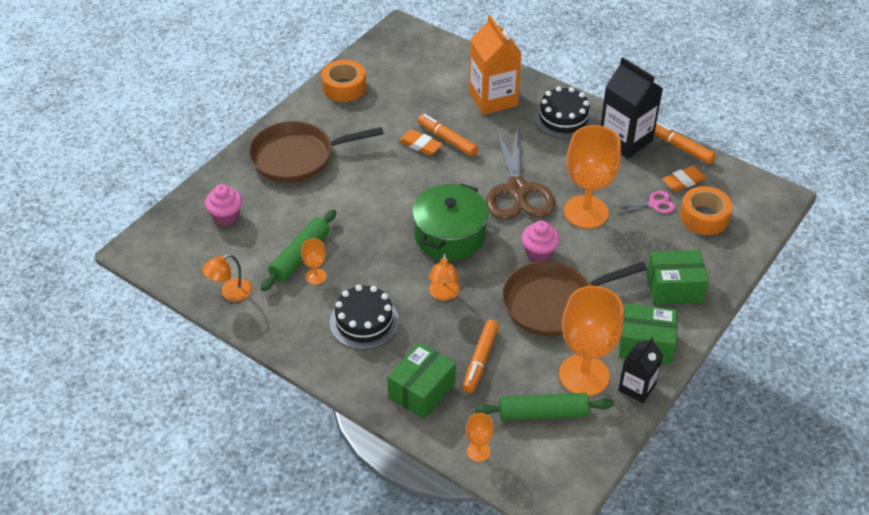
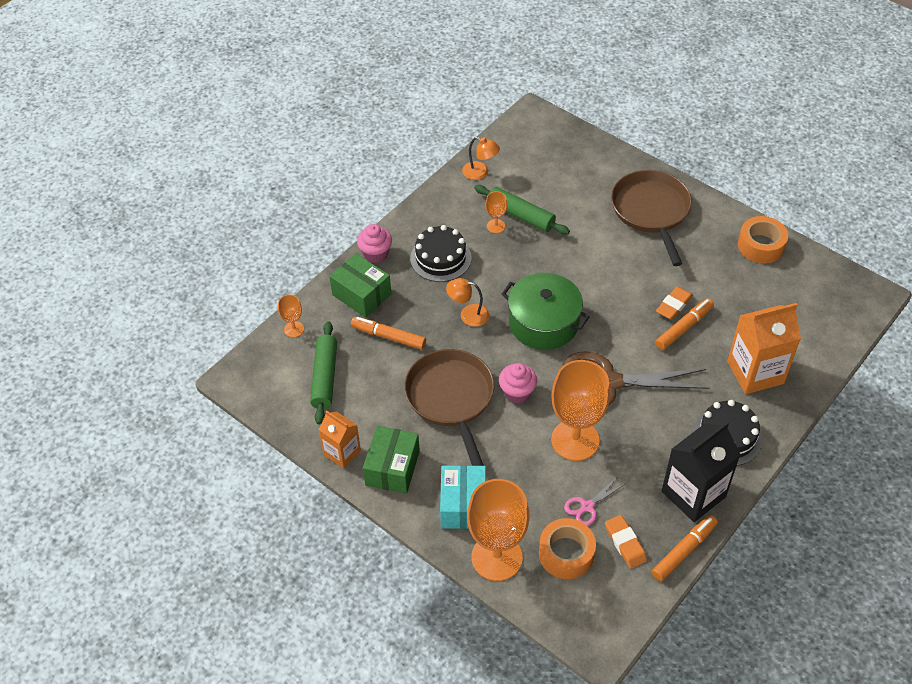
camera: 95 degrees right, 5 degrees up
orange lamp [202,254,252,302] -> orange lamp turned 150 degrees clockwise [462,137,500,180]
pink cupcake [205,184,242,226] -> pink cupcake moved to [357,224,392,263]
orange goblet [559,286,624,396] -> orange goblet moved to [467,479,529,581]
pink scissors [613,191,675,214] -> pink scissors turned 60 degrees clockwise [564,477,625,526]
black carton [618,337,663,403] -> orange carton [319,410,361,469]
green box [647,250,709,305] -> turquoise box [440,465,486,529]

